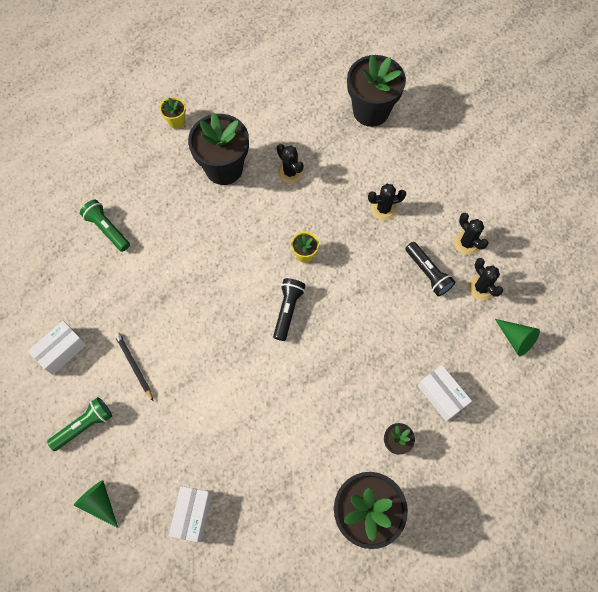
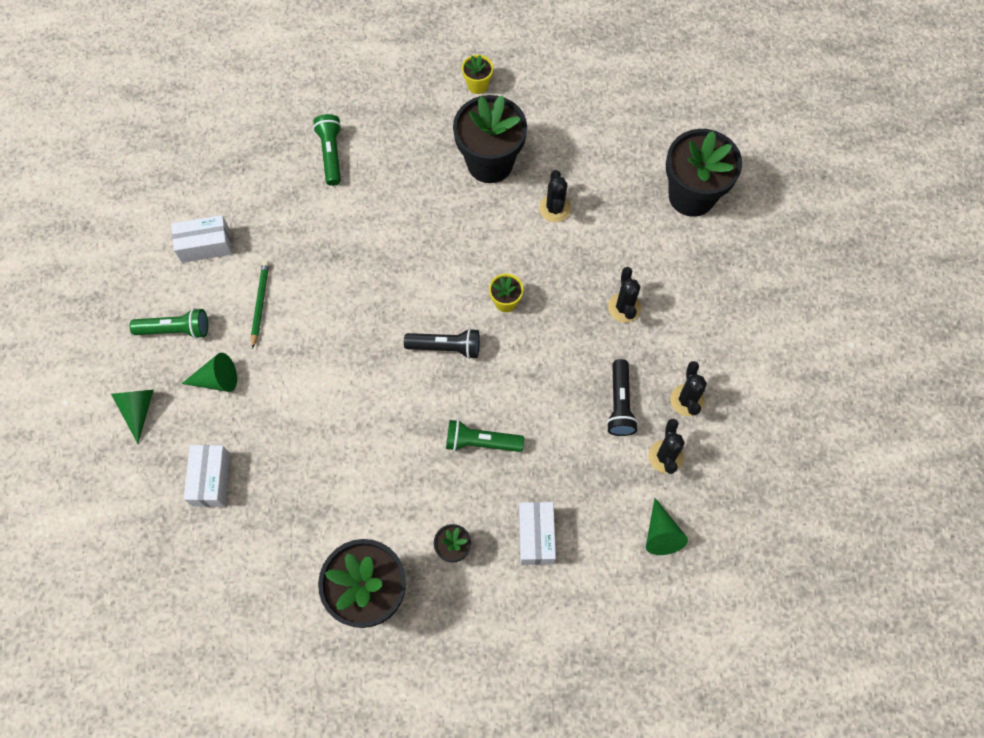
camera: 35 degrees right, 0 degrees up
black pencil [115,332,154,402] -> green pencil [251,261,269,349]
white box [169,486,212,542] -> white box turned 45 degrees counterclockwise [184,445,230,507]
black flashlight [273,278,306,341] -> black flashlight turned 45 degrees clockwise [404,328,480,359]
black cactus [368,184,406,221] -> black cactus turned 60 degrees clockwise [608,267,641,323]
none -> green cone [182,353,237,392]
none -> green flashlight [446,420,524,452]

